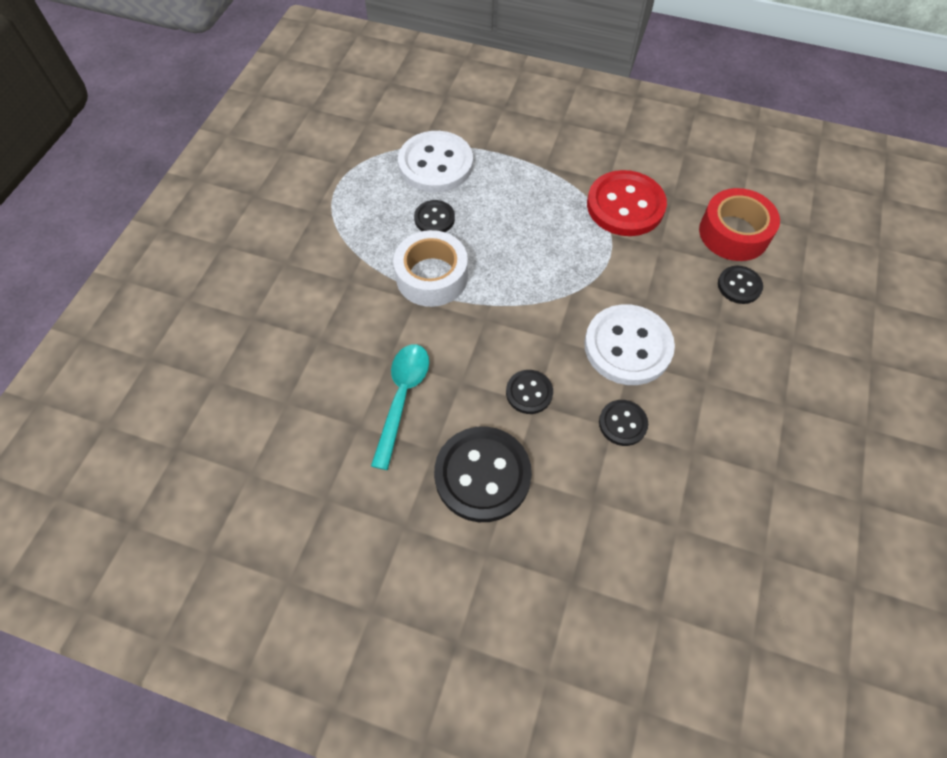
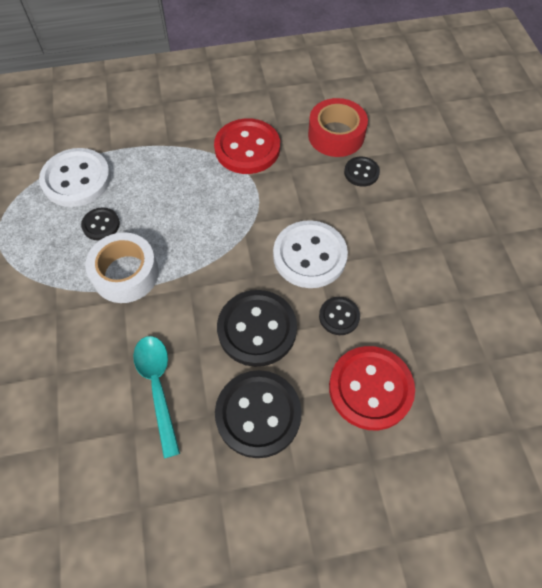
camera: 30 degrees left, 0 degrees up
black button [506,370,553,414] -> black button [217,290,297,367], size x1.93
none -> red button [329,346,415,430]

